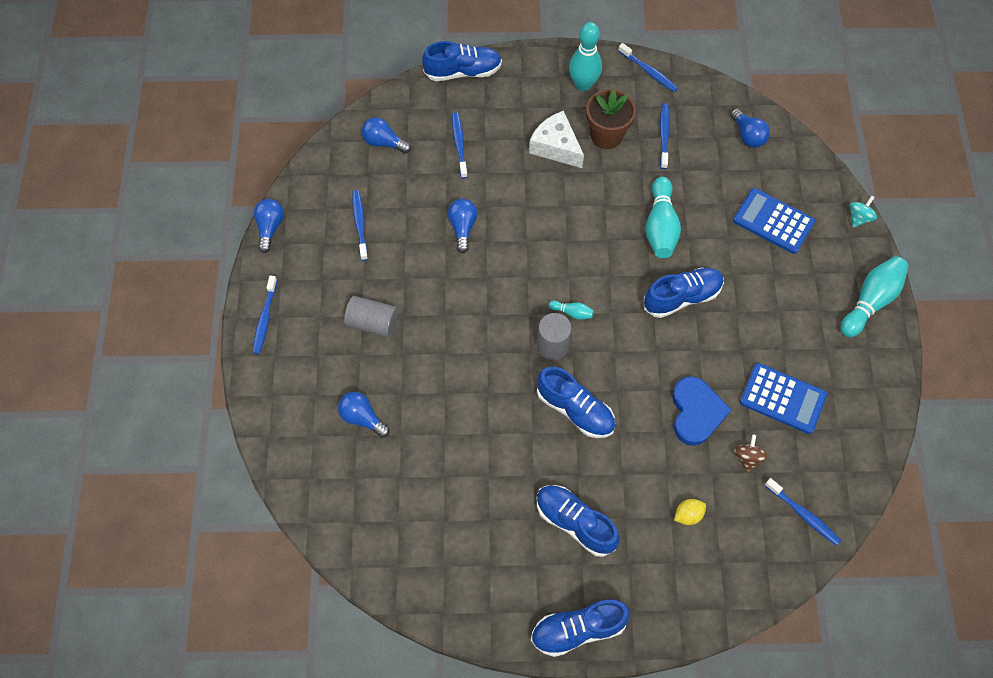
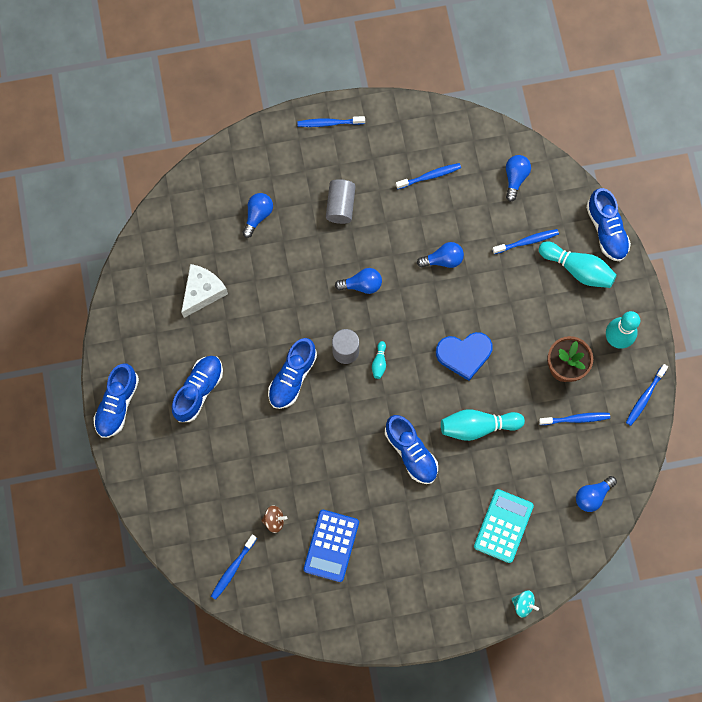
camera: 80 degrees right, 10 degrees up
blue light bulb [254,199,284,253] -> blue light bulb moved to [335,268,382,294]
white cheese [529,111,584,168] -> white cheese moved to [181,264,228,318]
blue shoe [531,599,630,657] -> blue shoe turned 135 degrees counterclockwise [93,363,139,438]
blue heart [672,376,732,446] -> blue heart moved to [436,332,493,381]
yellow lemon [674,499,706,525] -> none
blue calculator [733,188,815,254] -> turquoise calculator [474,489,534,563]
turquoise bowling pin [840,256,909,337] -> turquoise bowling pin moved to [539,241,617,288]

